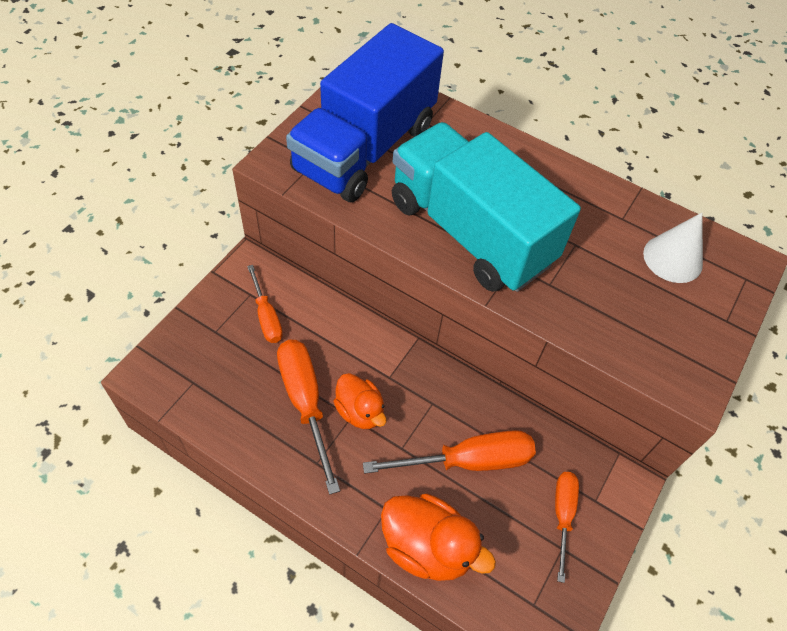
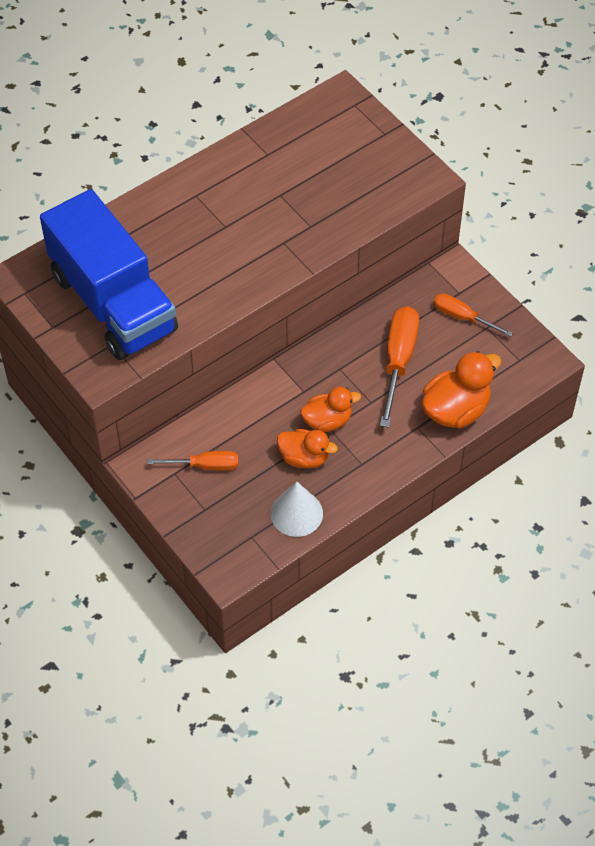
camera: 65 degrees left, 0 degrees up
orange screwdriver [277,340,340,495] -> orange duck [277,429,338,468]
turquoise truck [392,122,581,292] -> none
white cone [643,213,703,283] -> white cone moved to [271,482,323,537]

